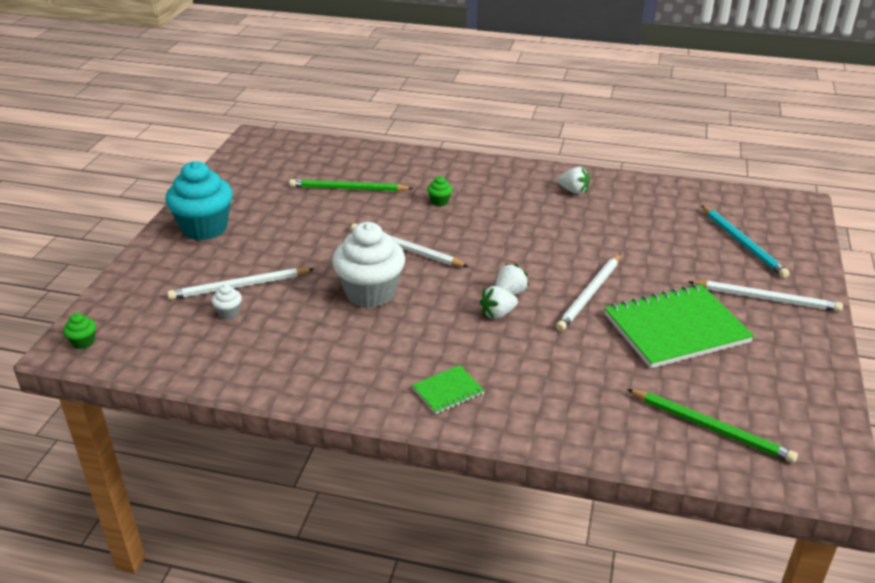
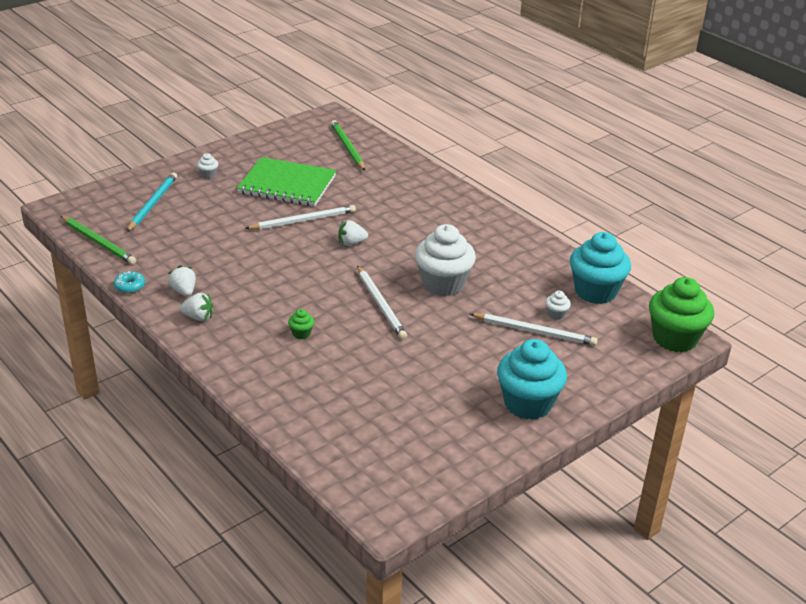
camera: 145 degrees left, 0 degrees up
green cupcake [63,313,96,349] -> green cupcake [649,277,714,352], size x2.47
green pencil [289,179,413,192] -> green pencil moved to [61,216,136,265]
green notebook [412,365,485,414] -> none
white strawberry [480,286,518,319] -> white strawberry moved to [180,293,213,321]
white pencil [689,280,843,312] -> white cupcake [197,153,218,179]
none -> turquoise donut [114,271,145,293]
none -> turquoise cupcake [570,232,631,304]

